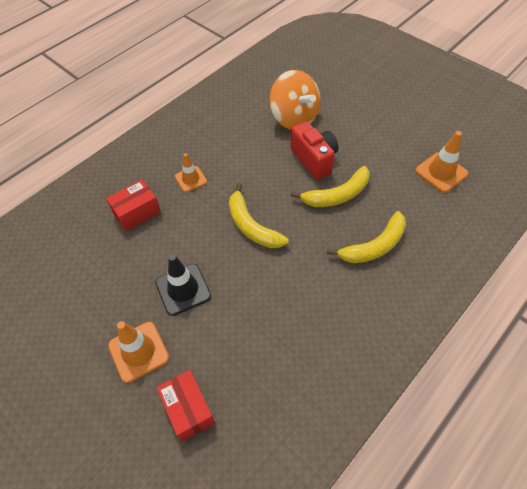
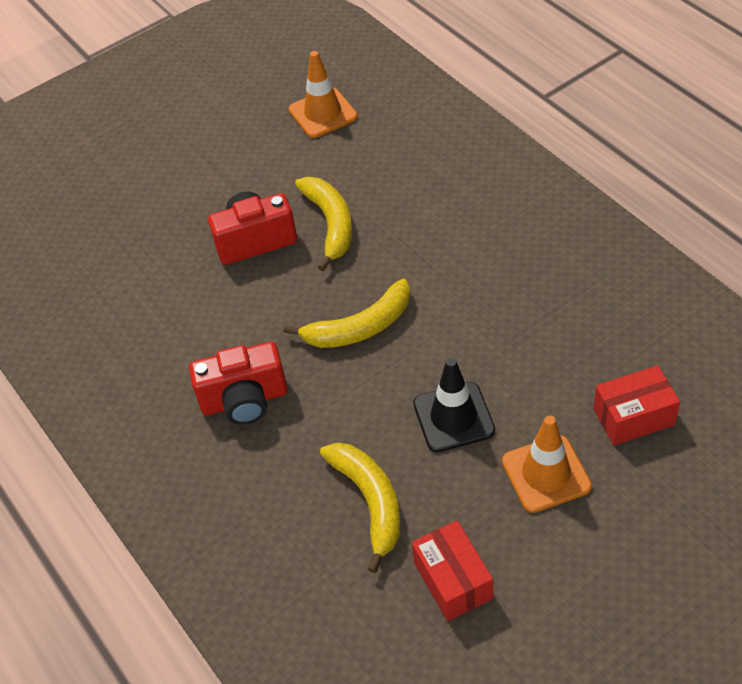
camera: 75 degrees left, 5 degrees down
red box [106,180,161,231] -> red box moved to [412,521,493,621]
orange traffic cone [175,153,207,192] -> red camera [189,342,288,424]
orange spinning top [269,70,320,130] -> none
yellow banana [327,211,406,263] -> yellow banana moved to [320,443,400,573]

